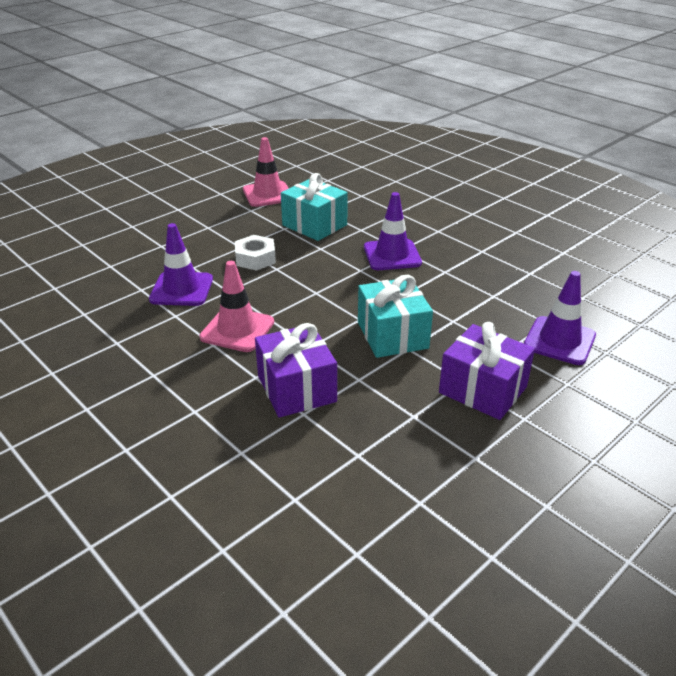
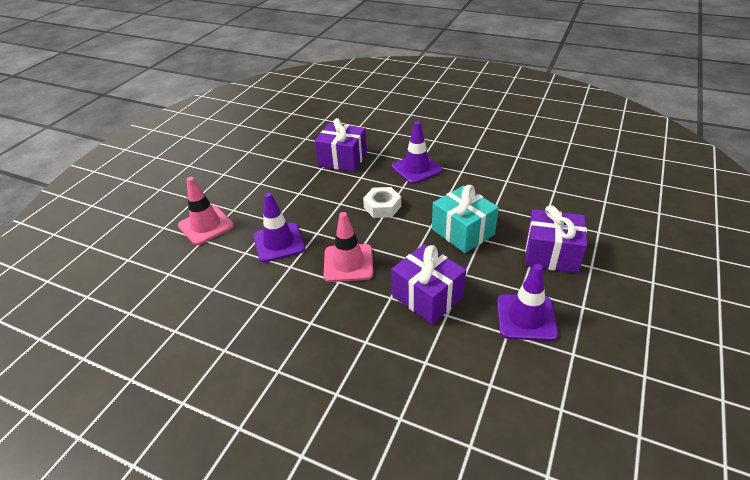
camera: 20 degrees left, 5 degrees up
white nut [235,235,276,271] -> white nut moved to [363,187,401,218]
pink traffic cone [243,137,289,207] -> pink traffic cone moved to [178,177,234,245]
turquoise gift [281,173,348,241] -> purple gift [315,118,367,172]
purple traffic cone [524,271,596,365] -> purple traffic cone moved to [497,264,558,341]

